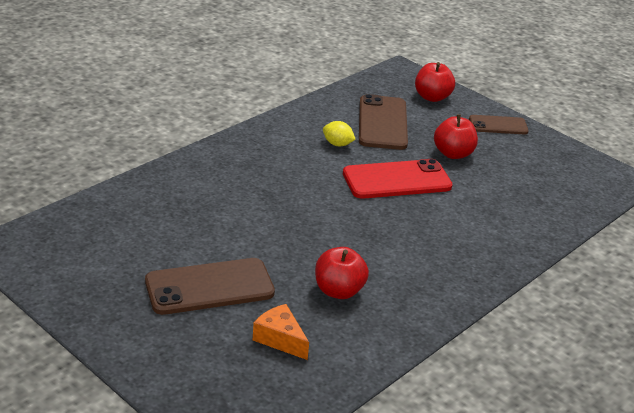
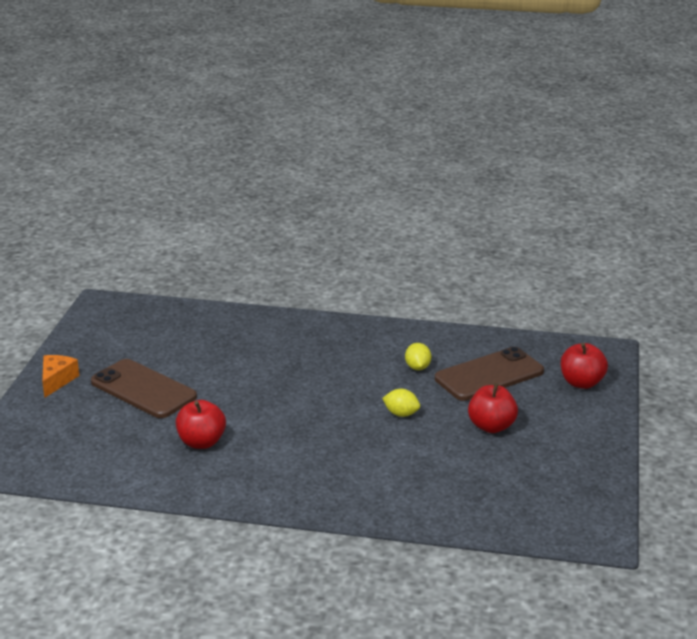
camera: 60 degrees right, 5 degrees down
orange cheese [253,304,309,360] -> orange cheese moved to [42,355,79,398]
red phone [343,159,453,199] -> yellow lemon [382,389,420,417]
brown phone [469,115,529,134] -> none

